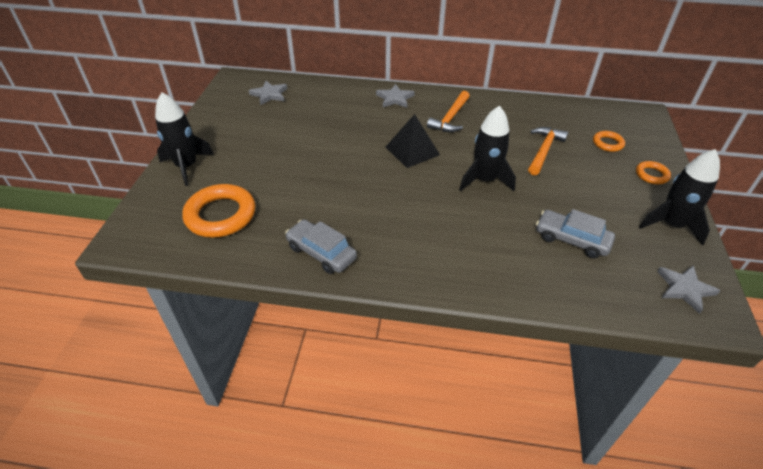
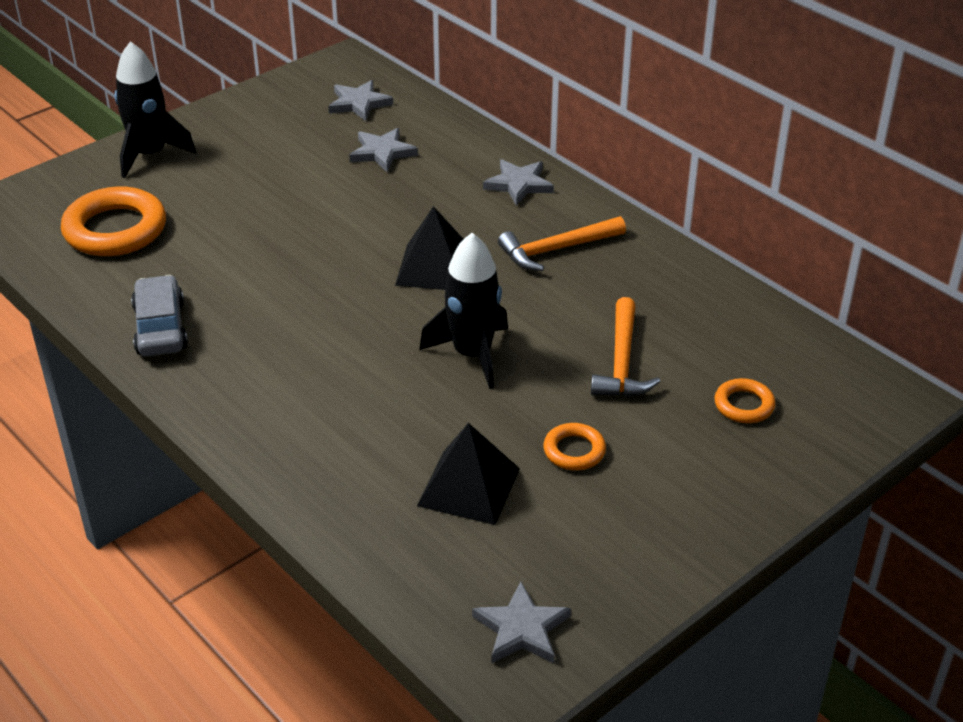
camera: 40 degrees right, 5 degrees down
orange hammer [528,127,568,175] -> orange hammer turned 120 degrees clockwise [591,297,661,397]
grey car [536,209,615,259] -> black pyramid [417,423,520,525]
orange ring [636,161,671,184] -> orange ring moved to [543,423,606,470]
black rocket [639,149,720,246] -> none
none -> grey star [349,128,418,172]

